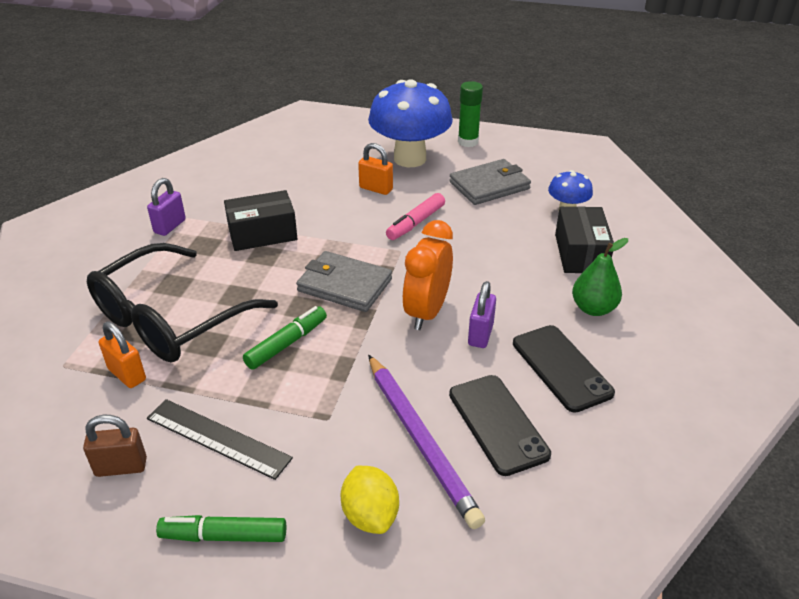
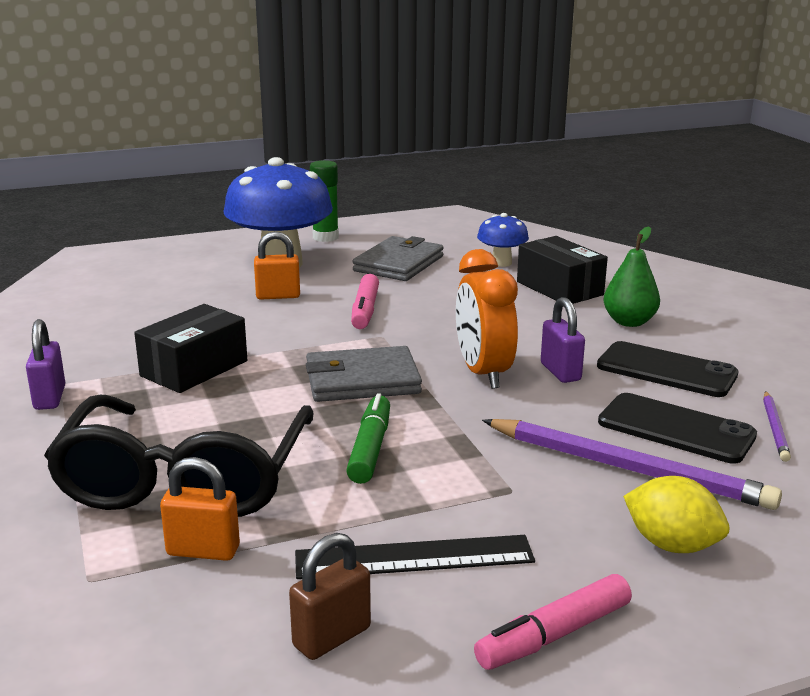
camera: 35 degrees left, 15 degrees down
green marker [156,515,286,542] -> pink marker [474,574,632,670]
none -> purple pencil [763,391,791,462]

